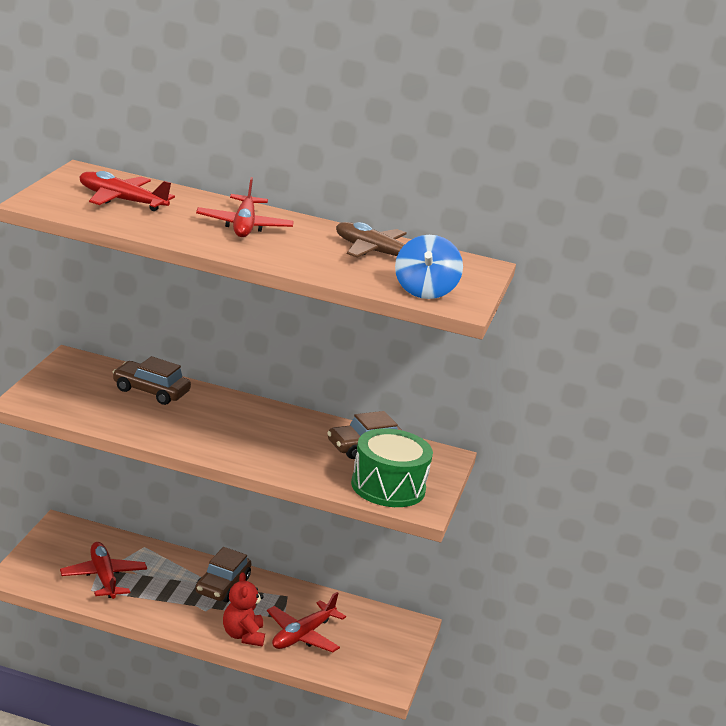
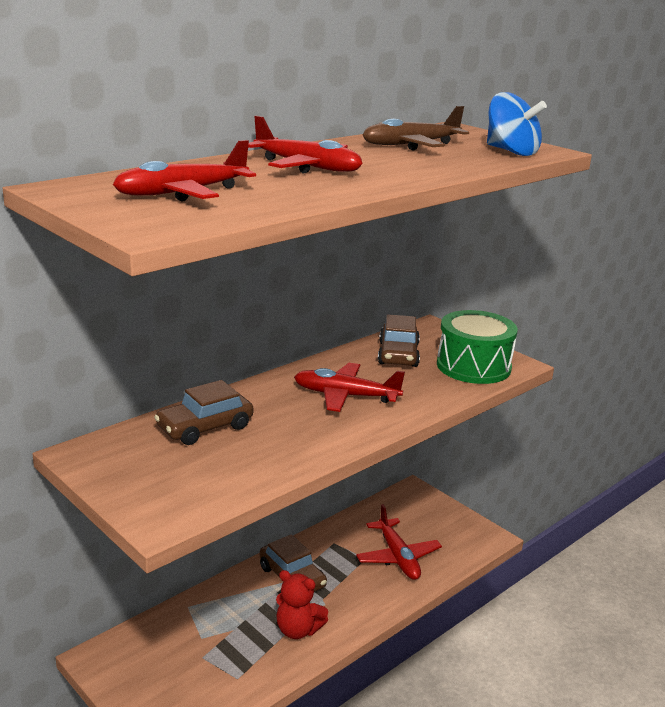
camera: 55 degrees left, 0 degrees up
red plane [60,542,147,599] -> red plane moved to [294,363,405,412]
red teddy bear [223,572,265,647] -> red teddy bear moved to [276,570,328,639]

